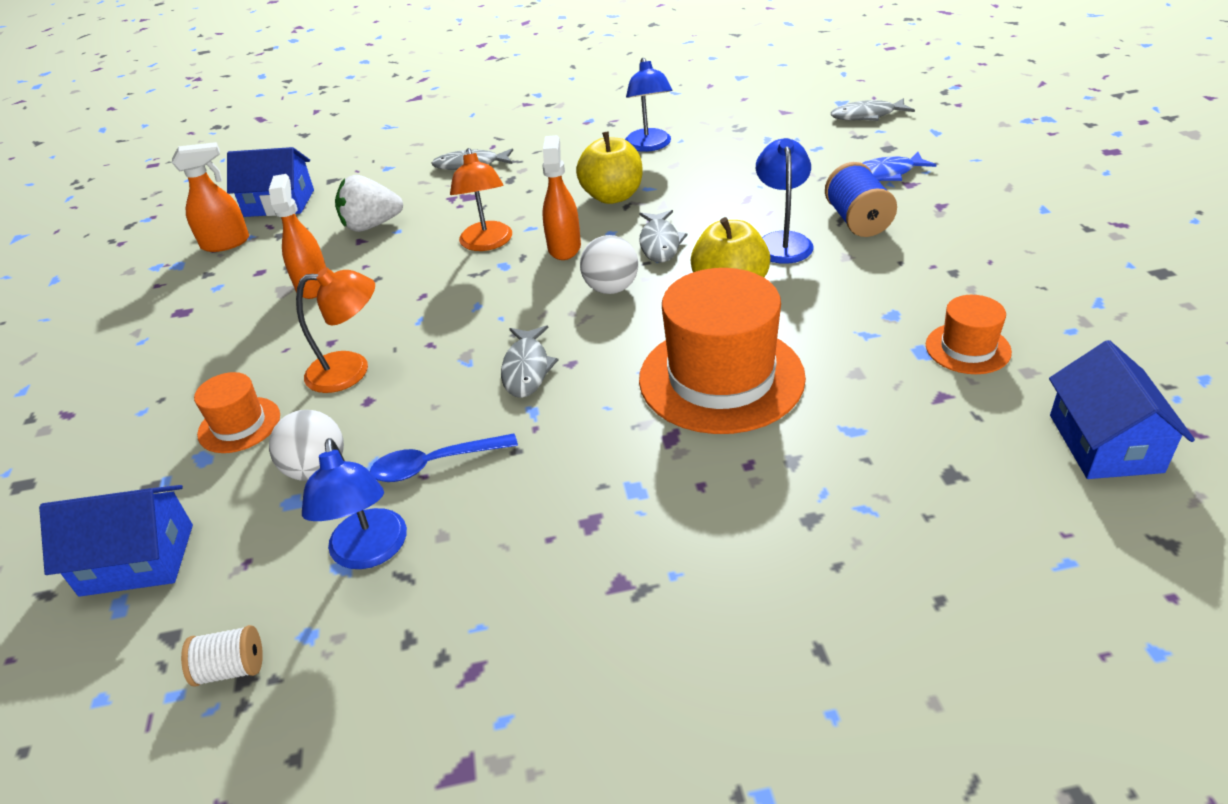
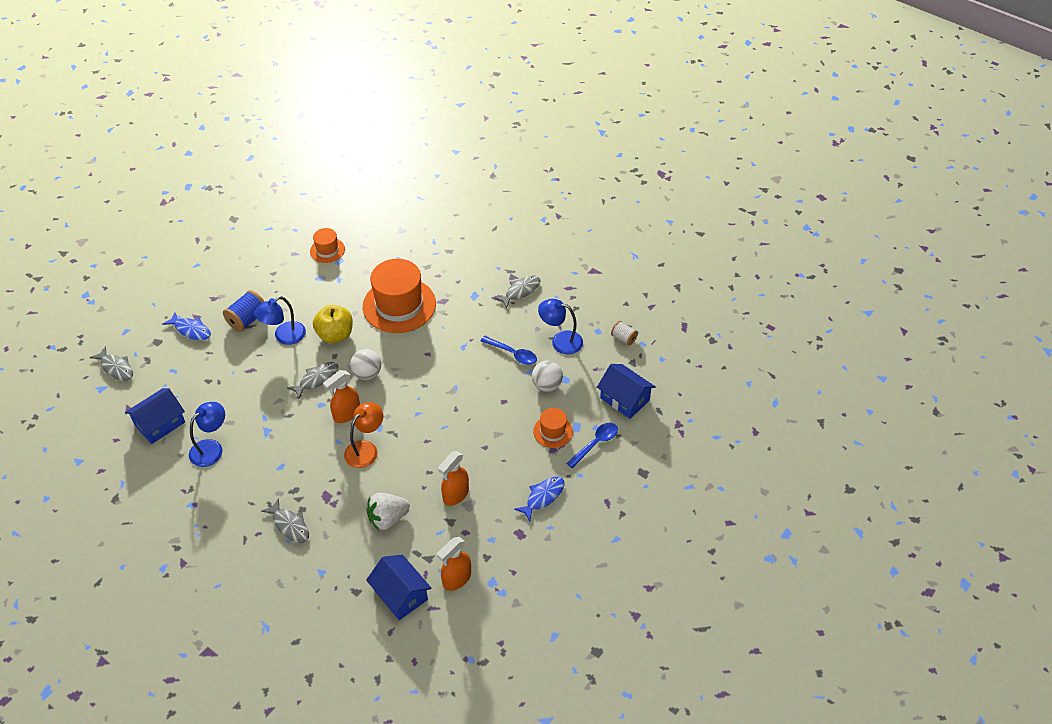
camera: 135 degrees left, 10 degrees up
orange spray bottle [172,142,249,252] -> orange spray bottle turned 75 degrees counterclockwise [437,537,471,591]
orange lamp [296,267,375,393] -> none
blue lamp [302,438,407,569] -> blue lamp turned 105 degrees counterclockwise [538,299,583,355]
white strawberry [335,175,403,232] -> white strawberry turned 120 degrees clockwise [366,493,410,530]
grey fish [501,325,558,398] -> grey fish moved to [494,276,541,309]
yellow apple [576,131,642,204] -> none
blue house [1049,340,1195,479] -> blue house moved to [125,388,185,444]
none -> blue fish [514,477,564,522]
none -> blue spoon [566,423,618,468]

